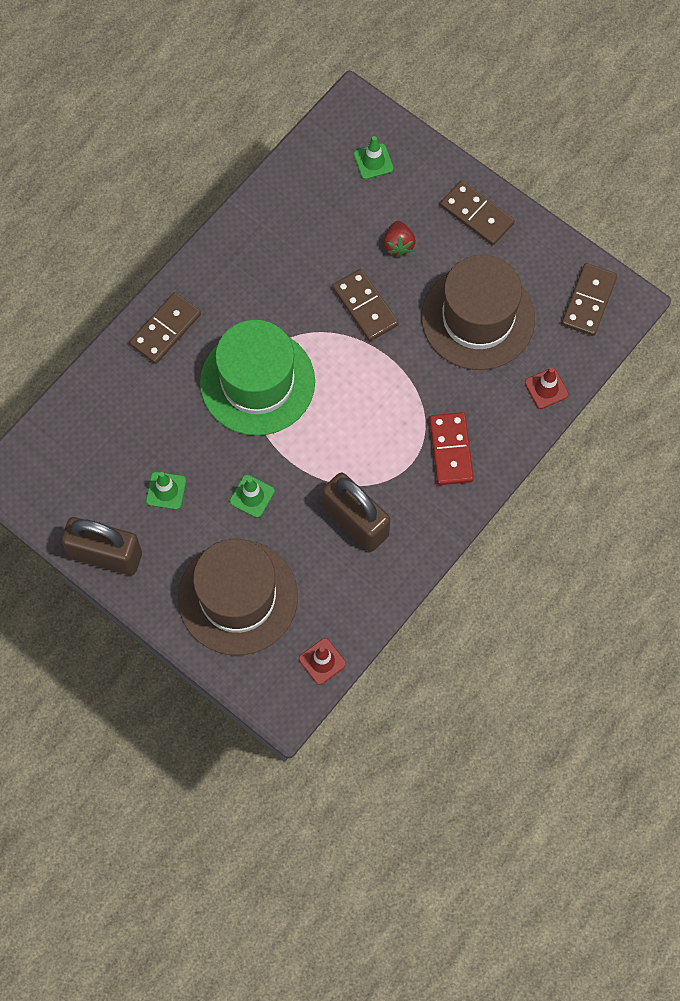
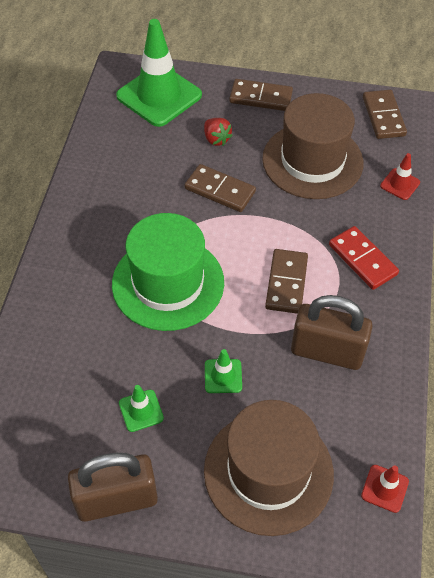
camera: 30 degrees left, 15 degrees down
brown domino [129,292,201,364] -> brown domino moved to [265,249,308,314]
green traffic cone [354,136,394,179] -> green traffic cone [116,19,202,127], size x2.27

